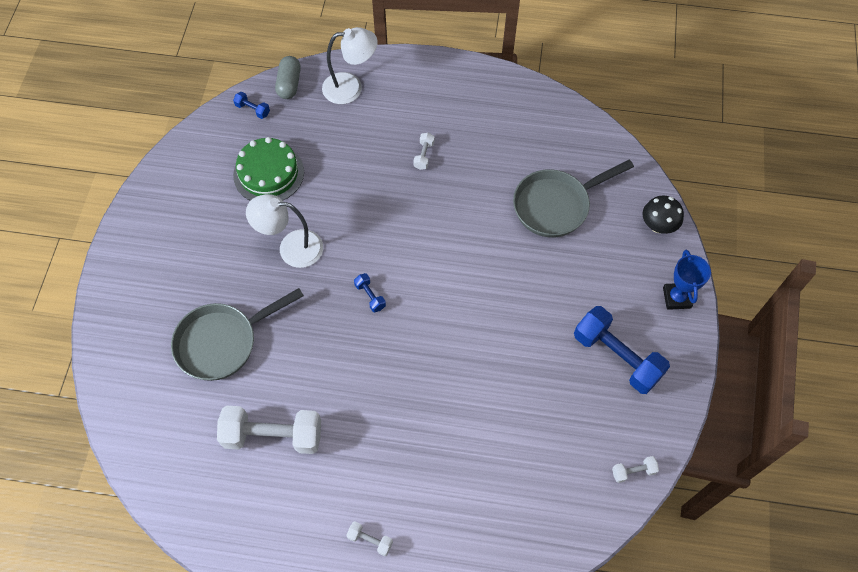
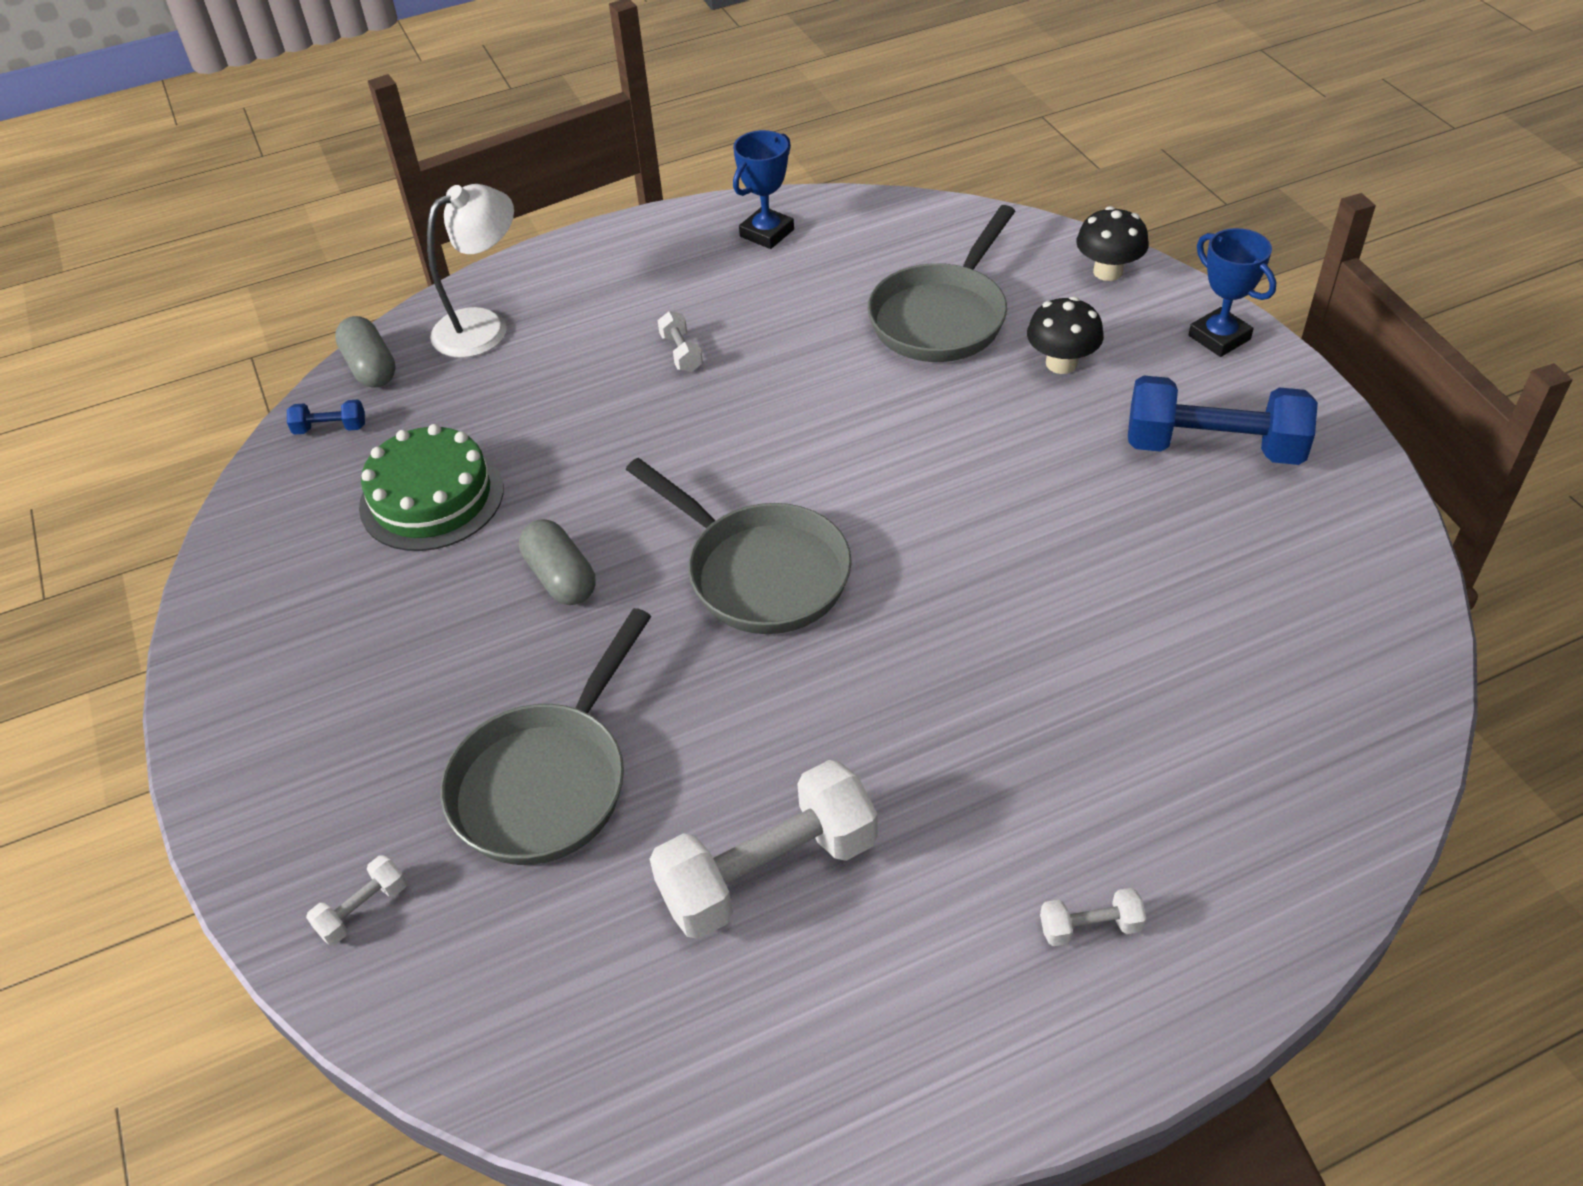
camera: 30 degrees left, 15 degrees down
white lamp [246,194,323,268] -> grey capsule [519,519,595,605]
blue dumbbell [354,273,386,312] -> grey pan [626,458,852,634]
white dumbbell [612,456,659,483] -> white dumbbell moved to [306,855,407,945]
none -> blue trophy [733,130,794,249]
none -> black mushroom [1027,296,1104,374]

